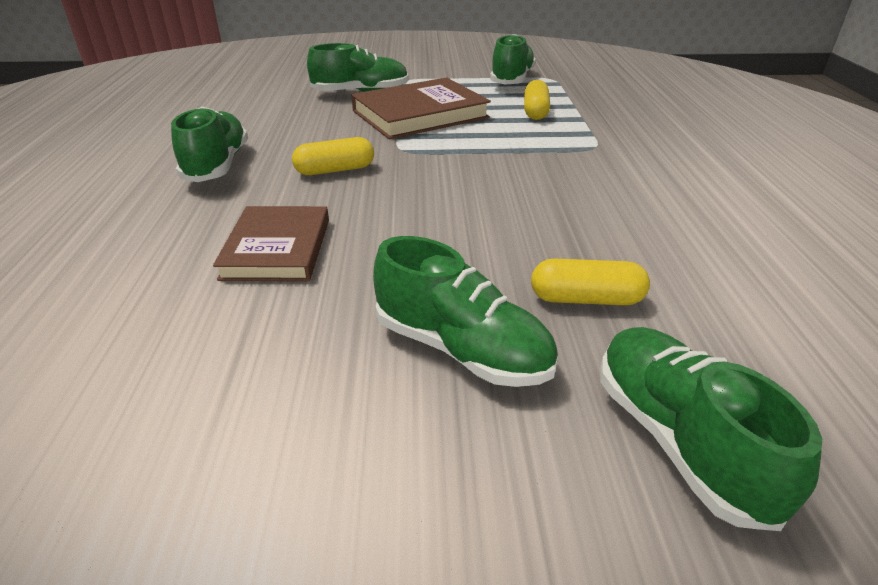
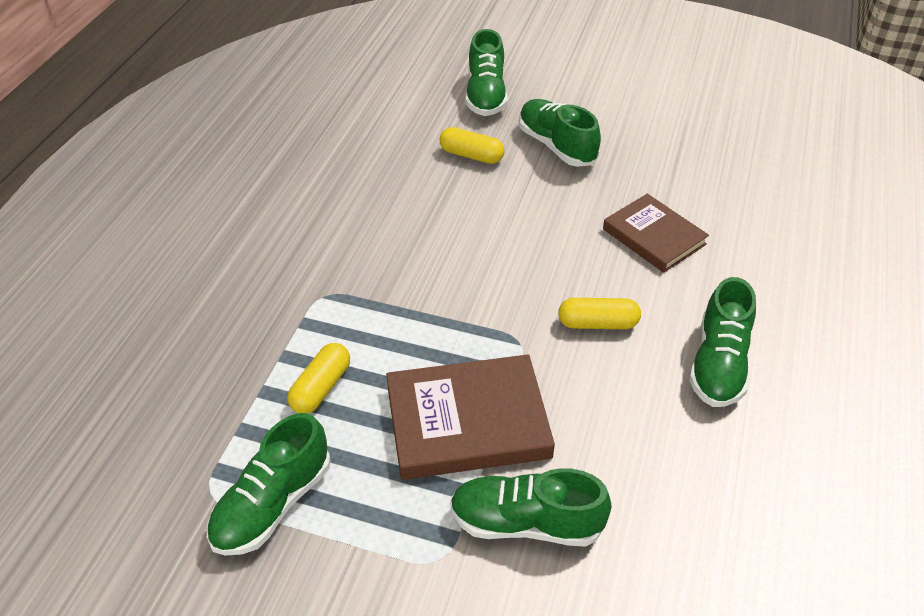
camera: 160 degrees left, 10 degrees up
brown book [213,206,329,281] -> brown book turned 60 degrees counterclockwise [603,194,709,273]

